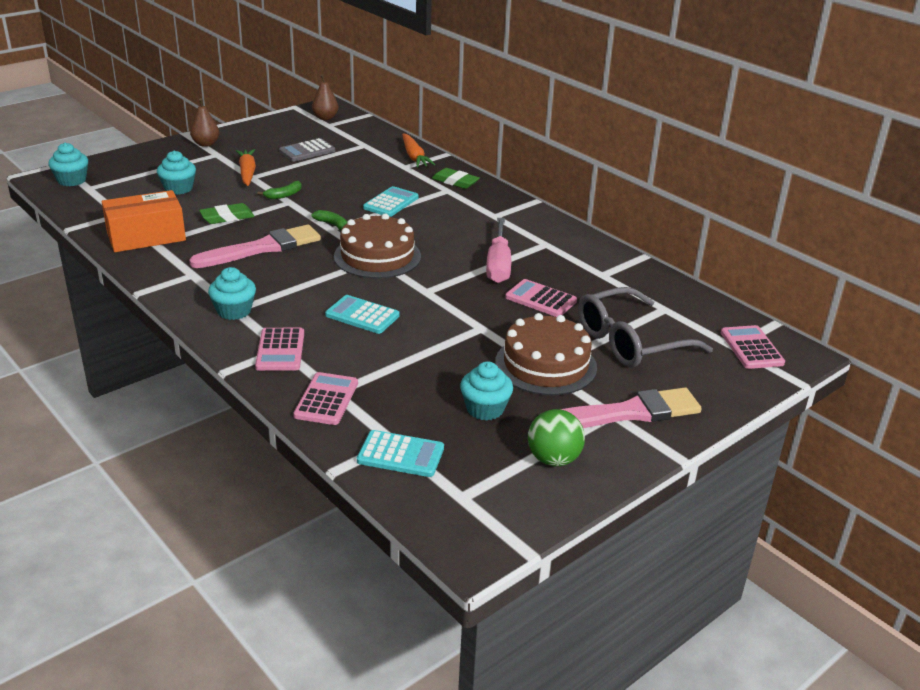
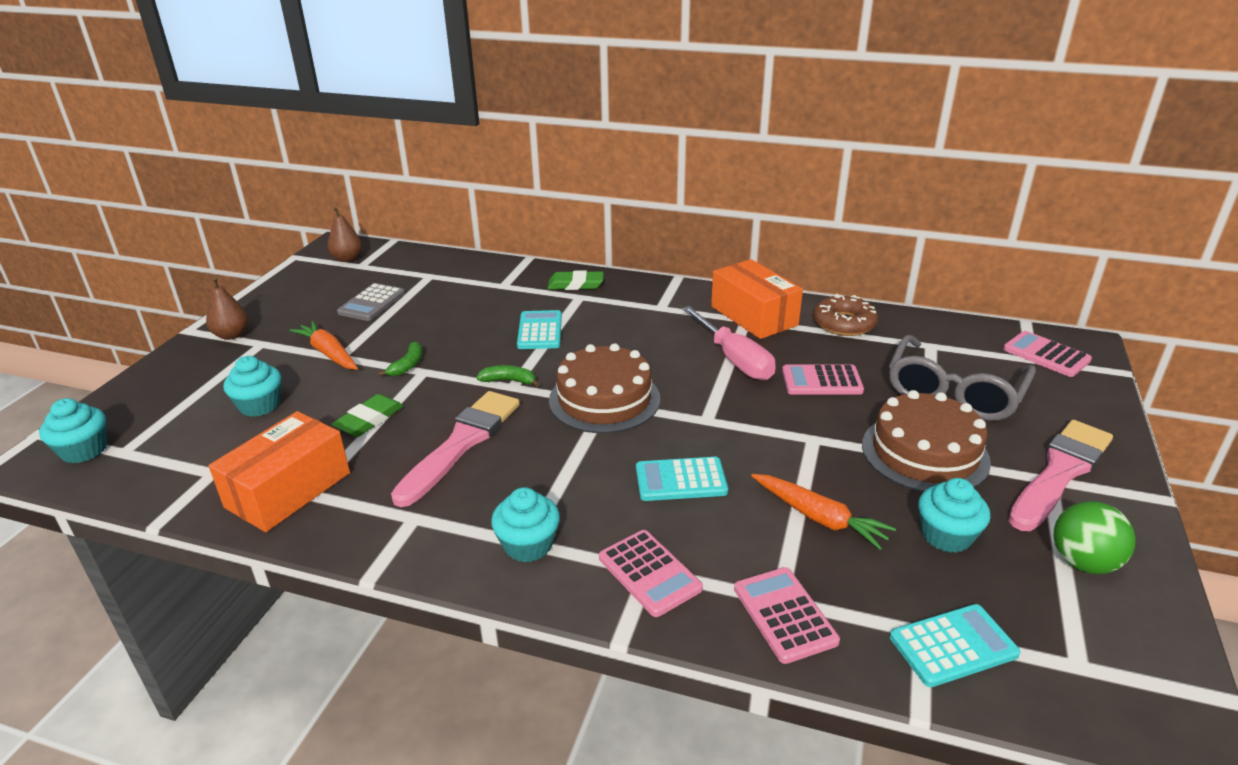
camera: 30 degrees left, 0 degrees up
orange carrot [402,133,436,167] -> orange carrot moved to [751,474,896,550]
none -> orange box [711,259,803,339]
none -> brown donut [813,294,878,336]

